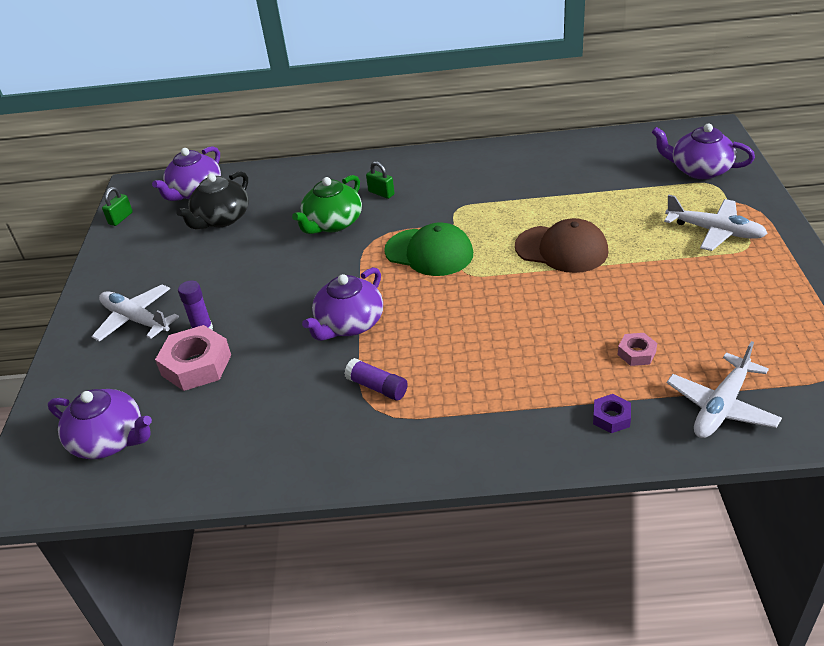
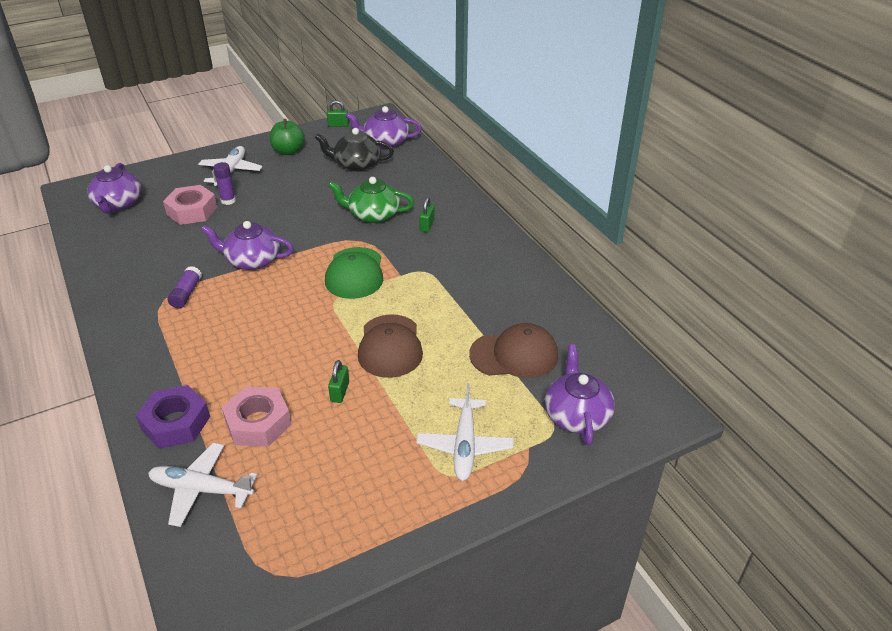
camera: 60 degrees right, 0 degrees up
purple nut [593,394,631,433] -> purple nut [136,385,210,449], size x1.94
pink nut [618,333,657,366] -> pink nut [222,387,292,447], size x1.94
none -> green apple [270,119,305,155]
none -> green padlock [328,360,349,403]
none -> brown cap [469,323,558,378]

